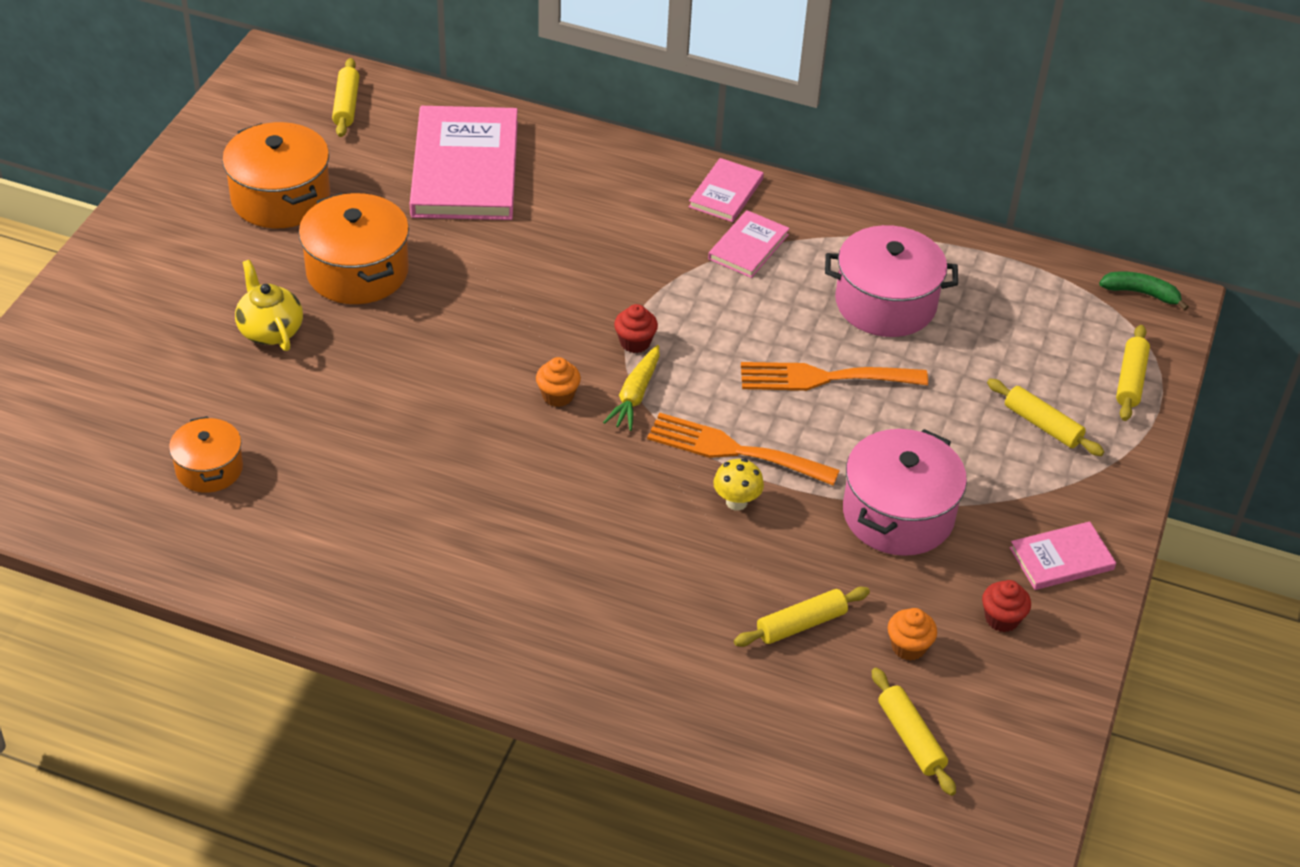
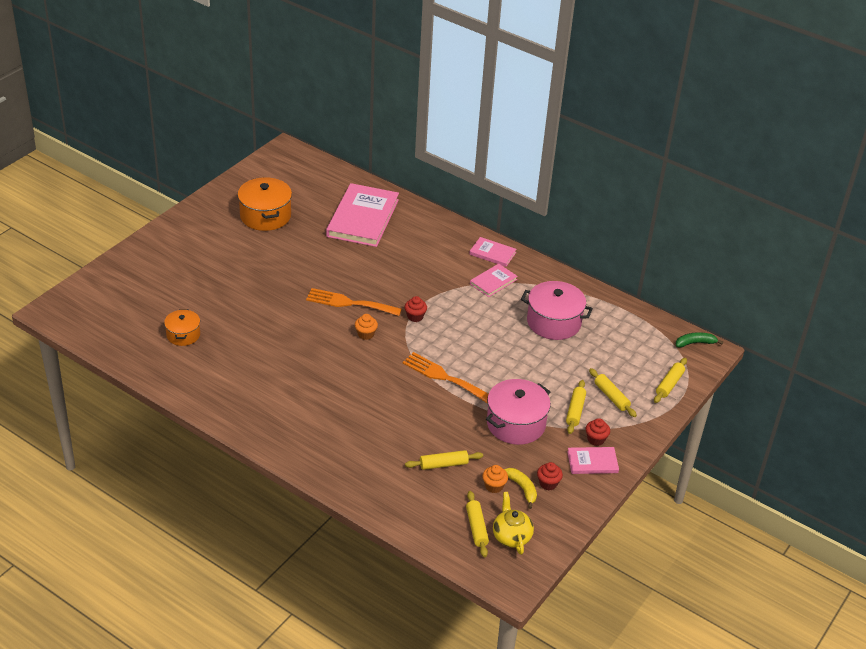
camera: 15 degrees right, 5 degrees down
yellow teapot [235,260,303,351] -> yellow teapot moved to [493,492,534,555]
orange pot [299,193,409,304] -> none
yellow rolling pin [332,58,359,137] -> yellow rolling pin moved to [566,380,586,434]
yellow carrot [603,345,660,431] -> none
pink book [689,158,764,222] -> pink book turned 75 degrees clockwise [469,237,517,267]
yellow mushroom [713,458,764,511] -> none
orange fork [741,362,928,391] -> orange fork moved to [306,288,402,316]
green banana [1099,271,1189,311] -> green banana turned 45 degrees counterclockwise [676,332,723,348]
none -> yellow banana [504,468,537,509]
none -> red cupcake [586,418,610,446]

